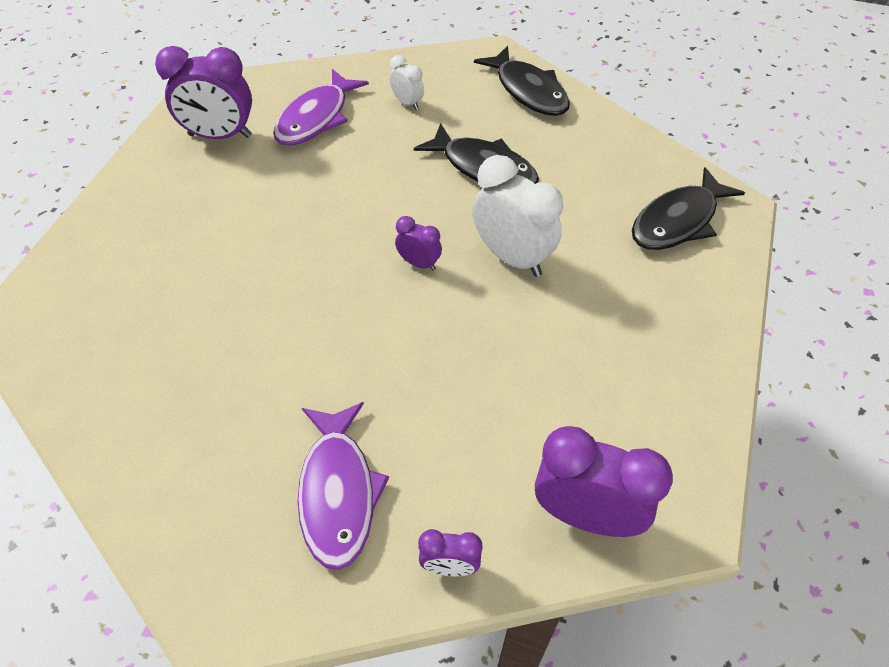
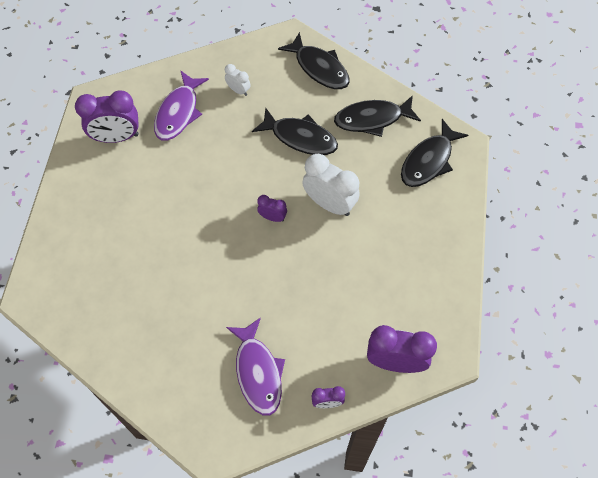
camera: 10 degrees left, 10 degrees up
none -> black fish [334,95,421,137]

